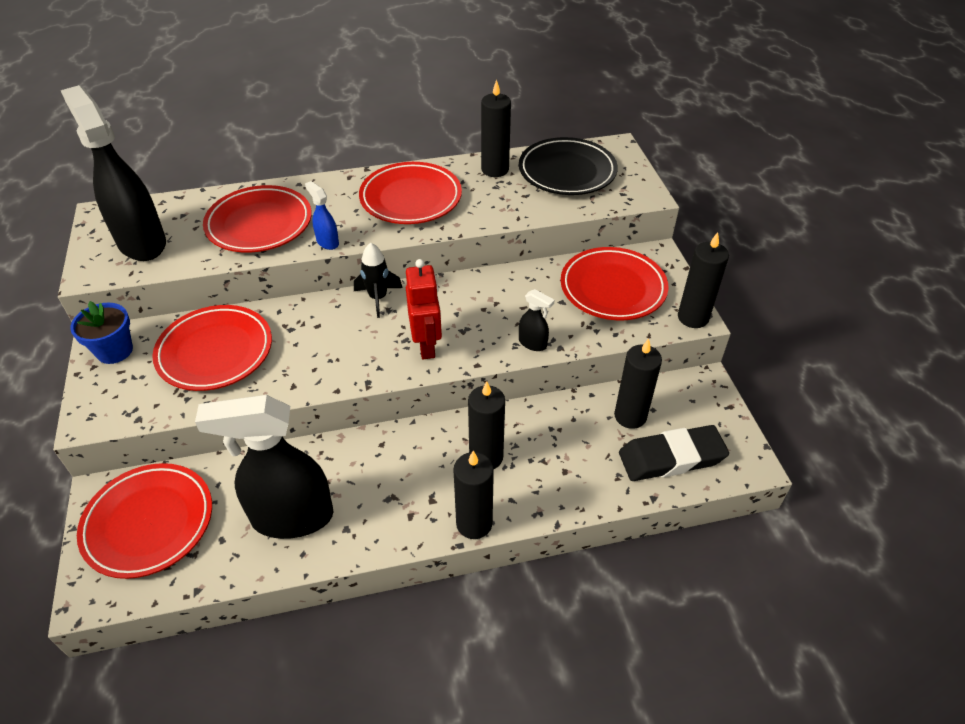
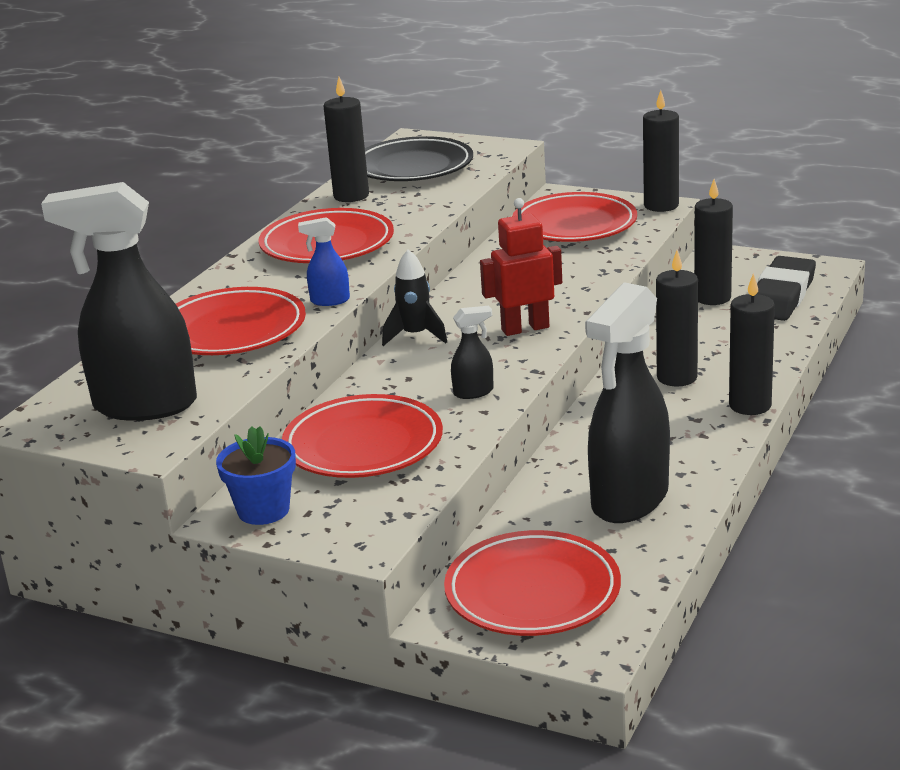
camera: 50 degrees left, 20 degrees down
red robot [406,259,442,359] -> red robot turned 45 degrees counterclockwise [480,198,562,336]
black spray bottle [519,289,555,351] -> black spray bottle moved to [451,306,494,399]

